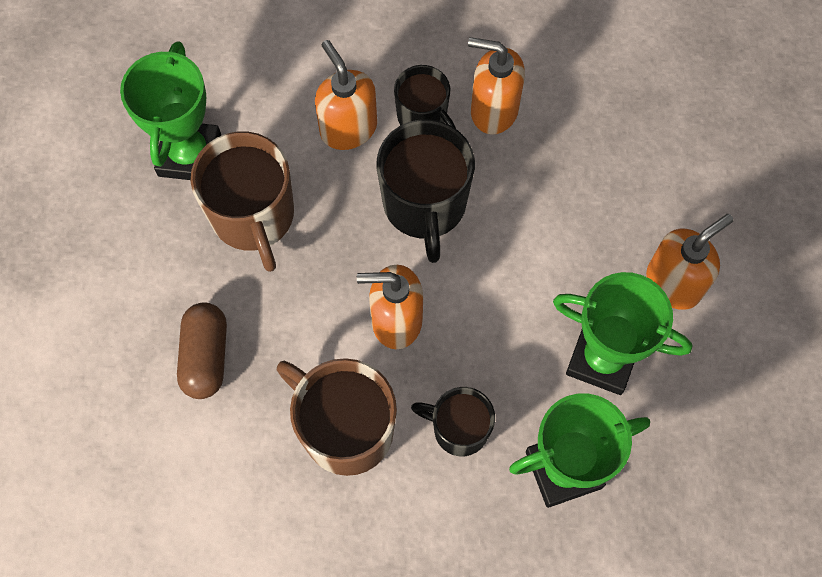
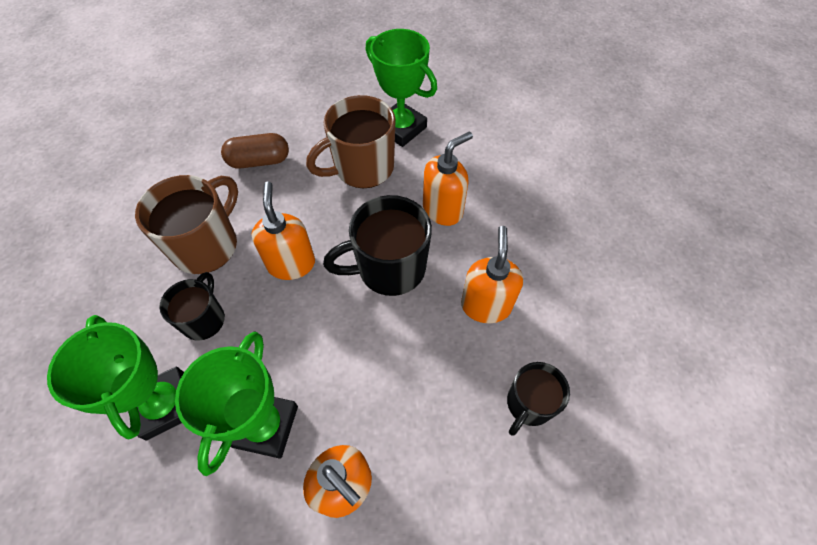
camera: 80 degrees right, 10 degrees down
green trophy [120,41,221,180] -> green trophy turned 45 degrees clockwise [365,29,437,147]
black mug [394,65,456,129] -> black mug moved to [507,362,570,436]

